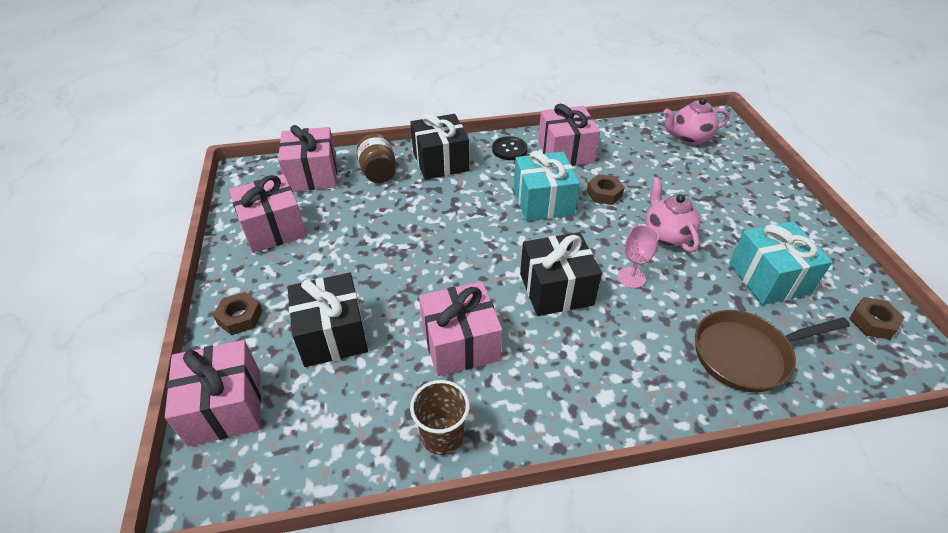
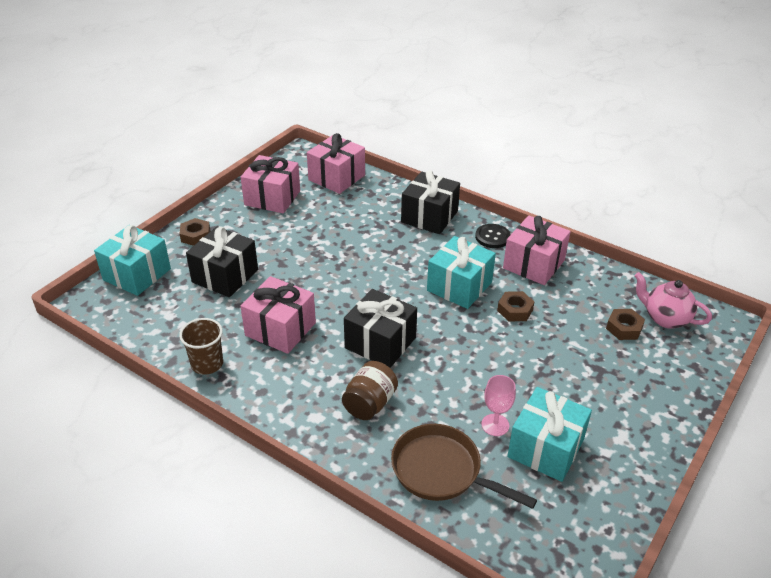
camera: 45 degrees right, 5 degrees down
pink gift [165,340,261,447] -> turquoise gift [94,225,171,296]
brown jar [357,134,396,183] -> brown jar moved to [342,361,398,420]
pink goblet [618,225,659,288] -> pink goblet moved to [481,375,516,436]
pink teapot [646,177,700,253] -> none
brown nut [849,297,905,339] -> brown nut moved to [606,309,645,340]

